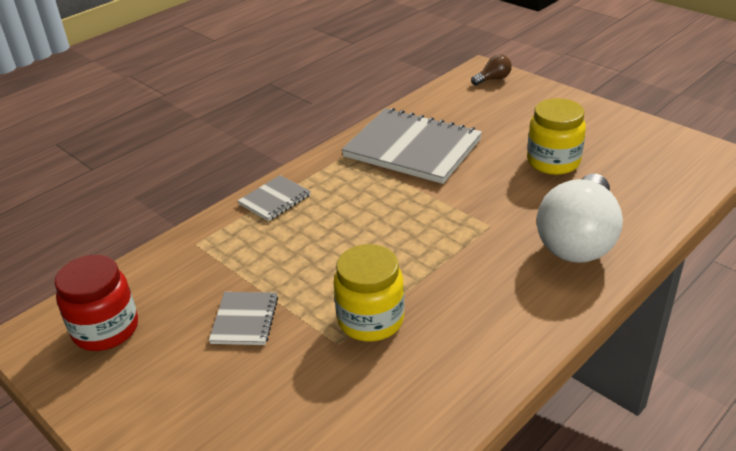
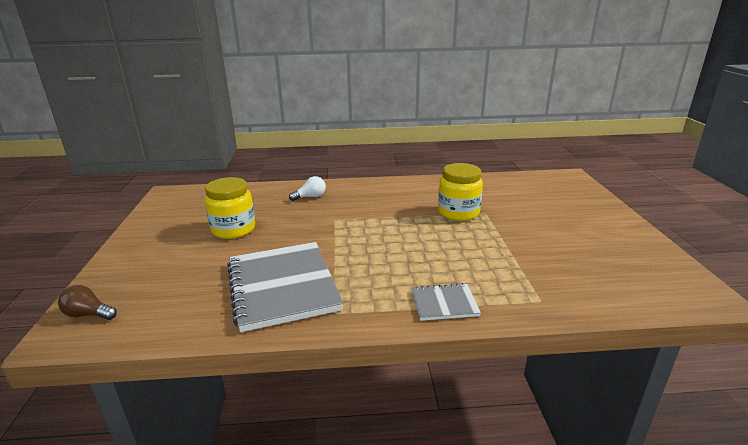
camera: 140 degrees left, 10 degrees down
red jar [55,255,138,351] -> none
grey notebook [209,292,278,345] -> none
white light bulb [537,174,623,263] -> white light bulb [289,176,326,201], size x0.42

